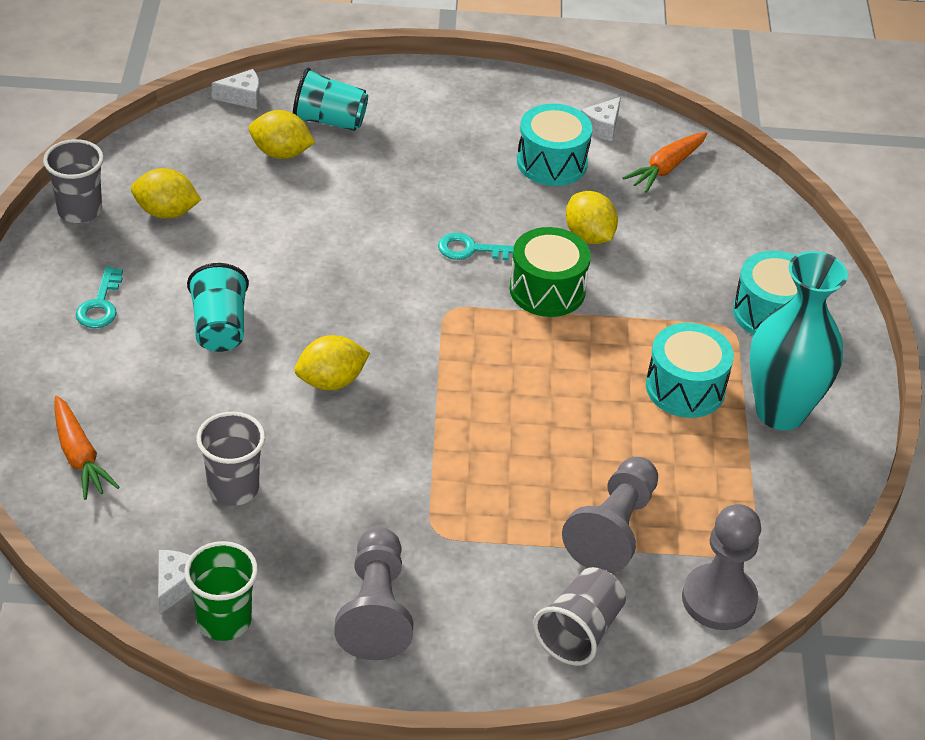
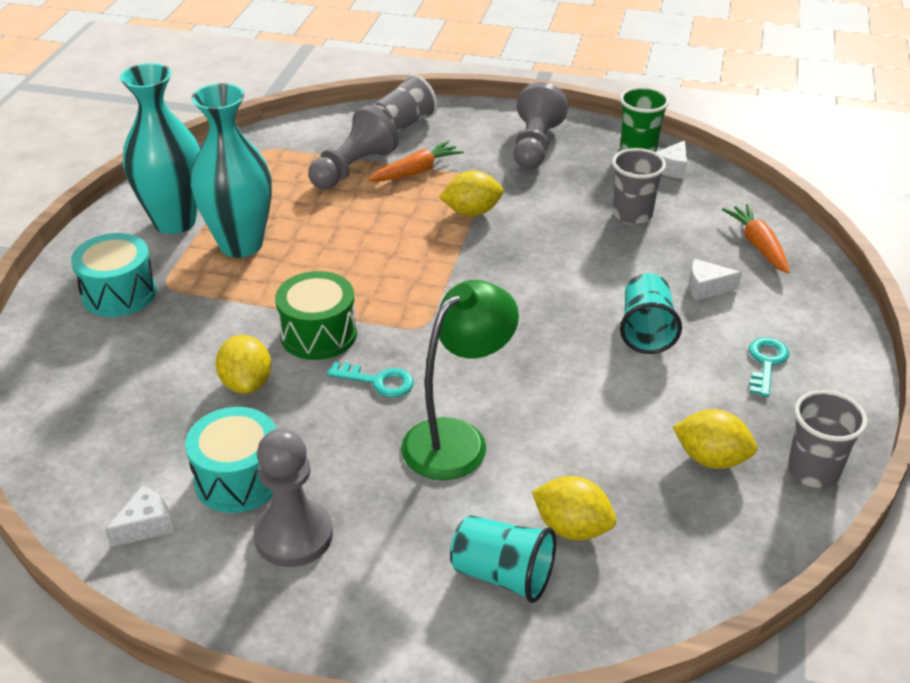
camera: 165 degrees left, 5 degrees down
white cheese [212,69,260,109] -> white cheese moved to [689,259,742,301]
yellow lemon [295,335,370,390] -> yellow lemon moved to [439,171,504,216]
orange carrot [623,132,707,193] -> orange carrot moved to [368,141,464,181]
turquoise drum [646,323,734,418] -> turquoise vase [191,83,272,258]
grey pawn [682,504,761,630] -> grey pawn moved to [253,428,333,567]
none -> green lamp [401,280,519,480]

